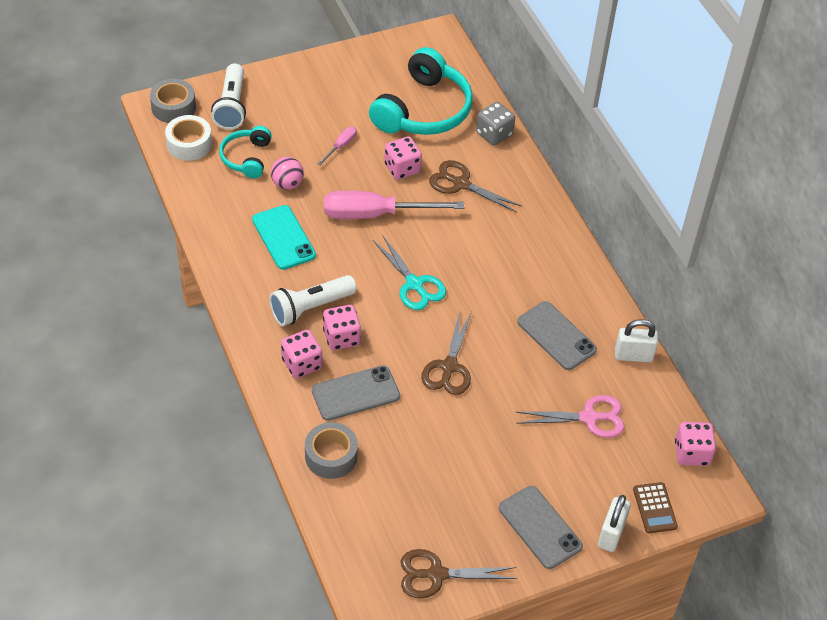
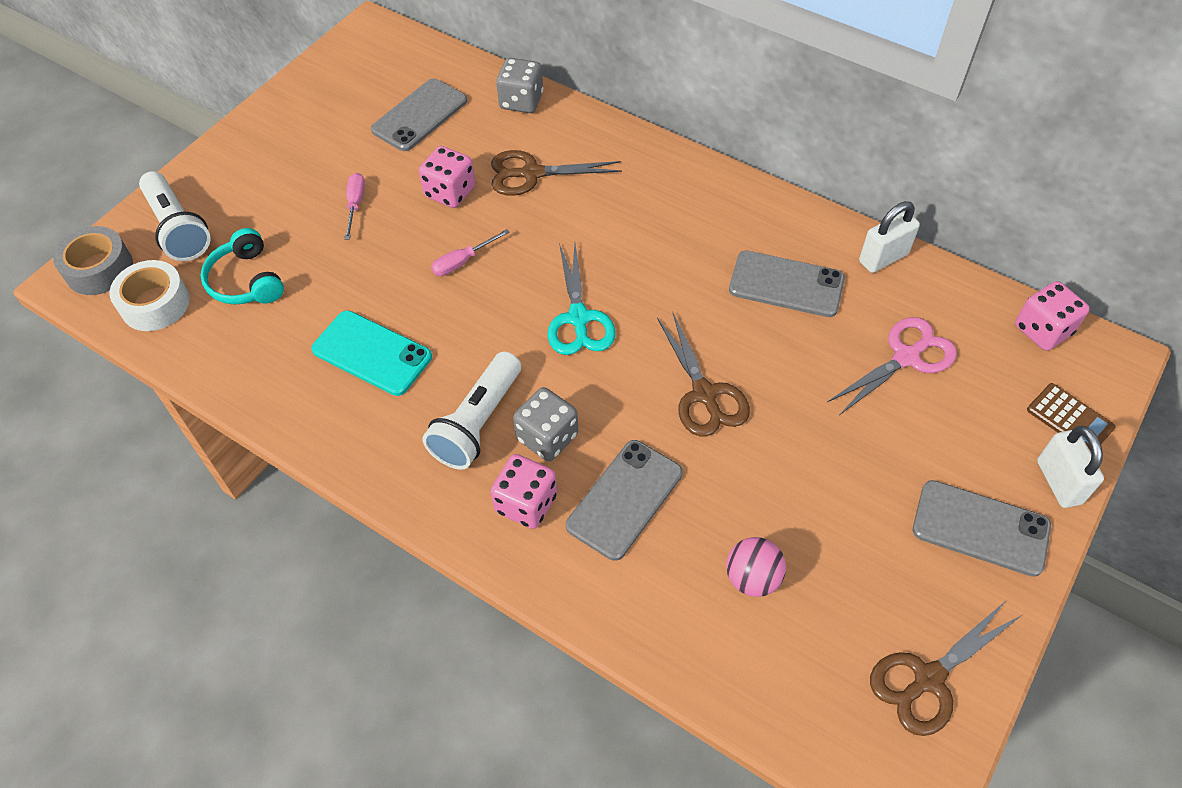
camera: 30 degrees left, 5 degrees up
pink ball [271,157,304,190] -> pink ball moved to [726,537,786,597]
grey tape [305,422,358,479] -> none
pink dice [323,305,361,350] -> grey dice [513,387,578,461]
pink screwdriver [324,191,464,219] -> pink screwdriver [431,229,510,276], size x0.45
turquoise headphones [369,47,473,135] -> grey phone [371,79,467,151]
turquoise scissors [373,235,446,310] -> turquoise scissors turned 60 degrees clockwise [548,243,616,355]

